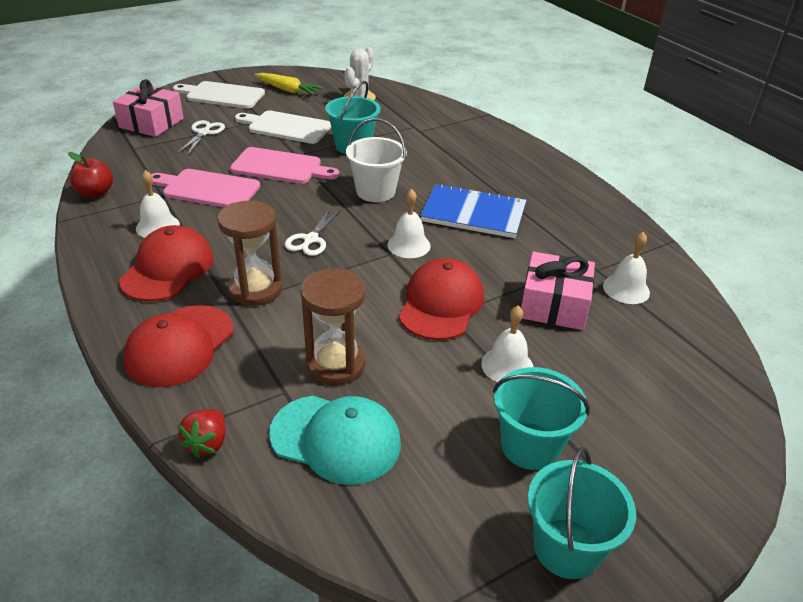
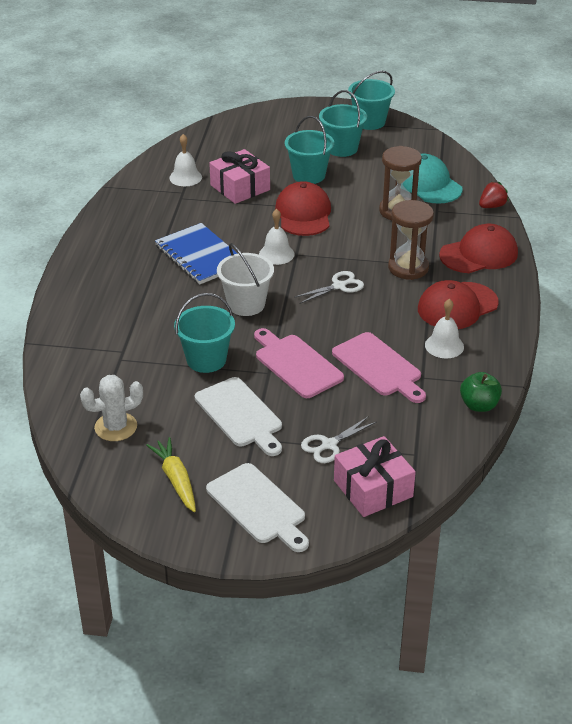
camera: 140 degrees left, 0 degrees up
red apple [68,152,113,198] -> green apple [460,372,502,412]
red cap [398,258,484,340] -> red cap turned 120 degrees clockwise [275,181,331,236]
white bell [481,306,533,382] -> turquoise bucket [285,116,334,184]

